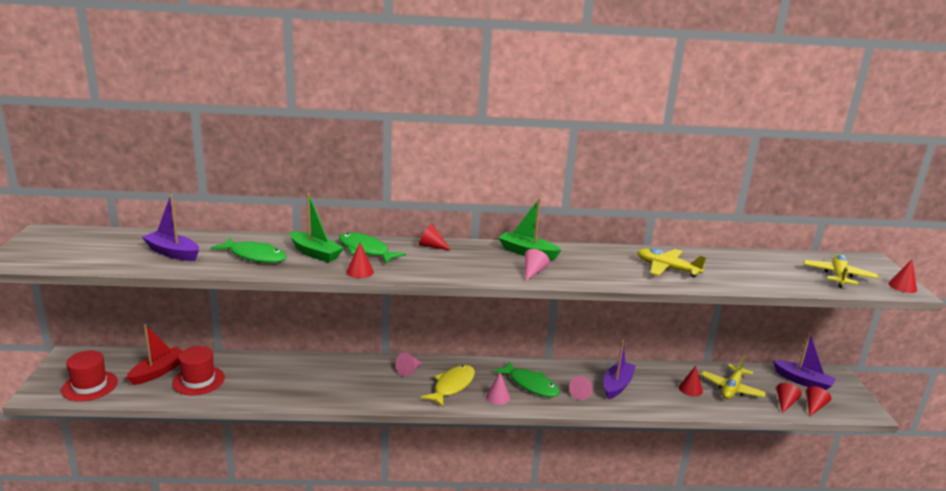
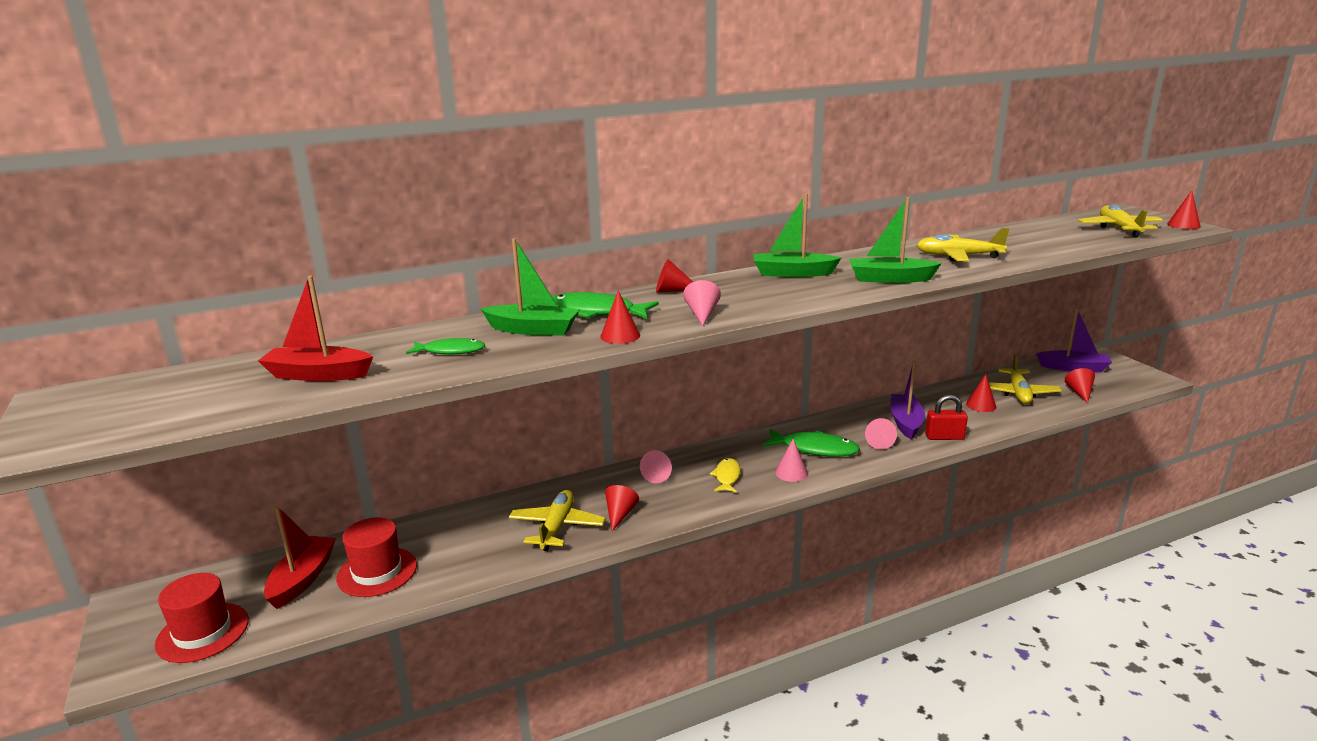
camera: 20 degrees left, 0 degrees up
purple boat [142,195,199,261] -> red boat [258,276,373,381]
green fish [211,238,287,263] -> green fish [406,338,485,354], size x0.62
yellow fish [421,365,475,407] -> yellow fish [710,458,741,493], size x0.62
pink cone [525,249,550,281] -> pink cone moved to [683,280,721,326]
red cone [806,386,832,416] -> red cone moved to [605,485,639,531]
none -> yellow plane [509,490,606,551]
none -> green boat [849,197,942,283]
none -> red padlock [925,394,968,440]

